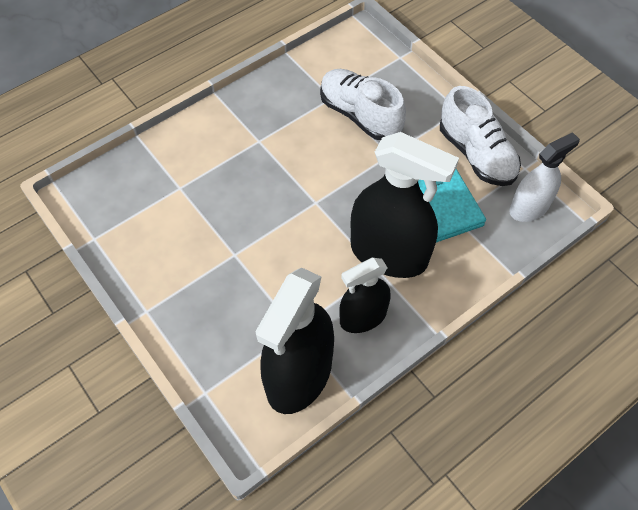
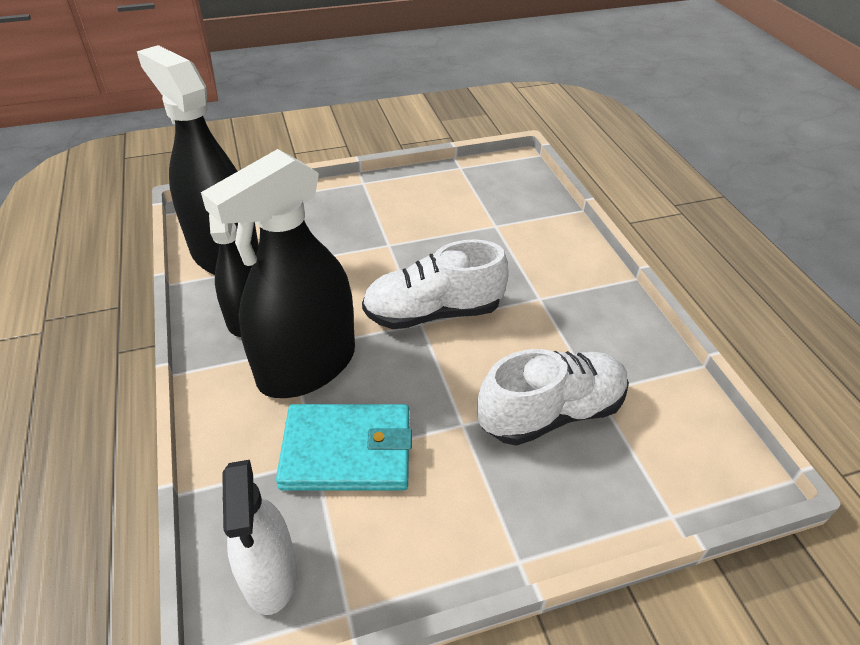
camera: 110 degrees right, 15 degrees down
white shoe [440,86,521,186] -> white shoe moved to [362,239,509,329]

